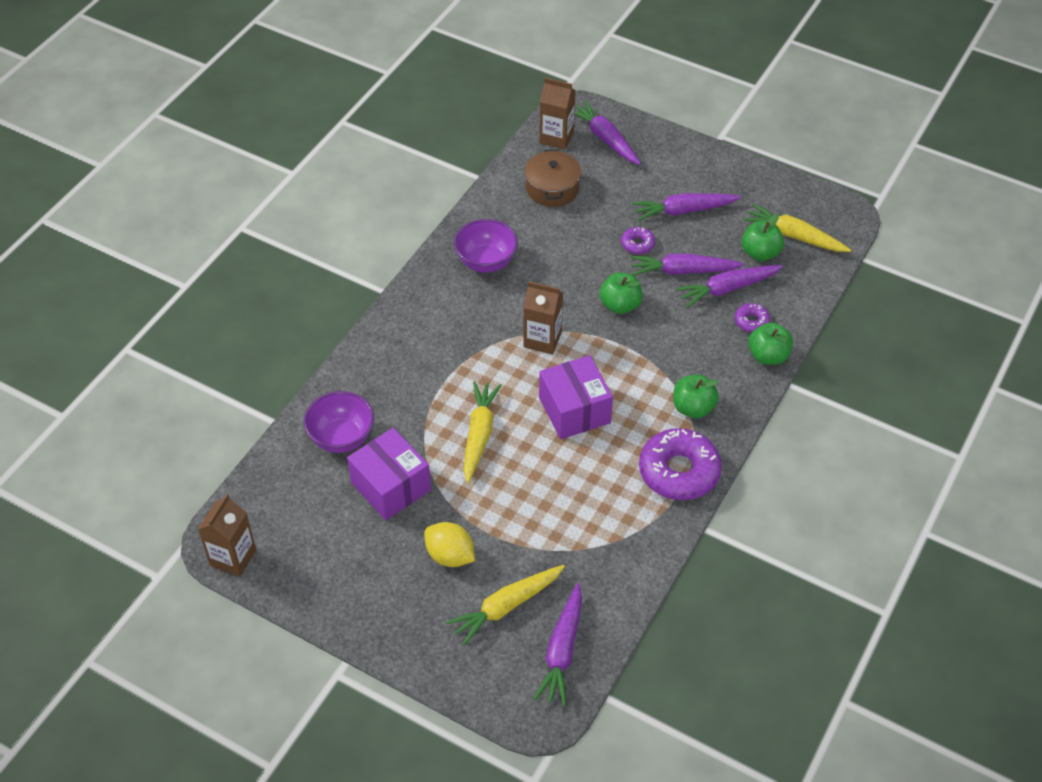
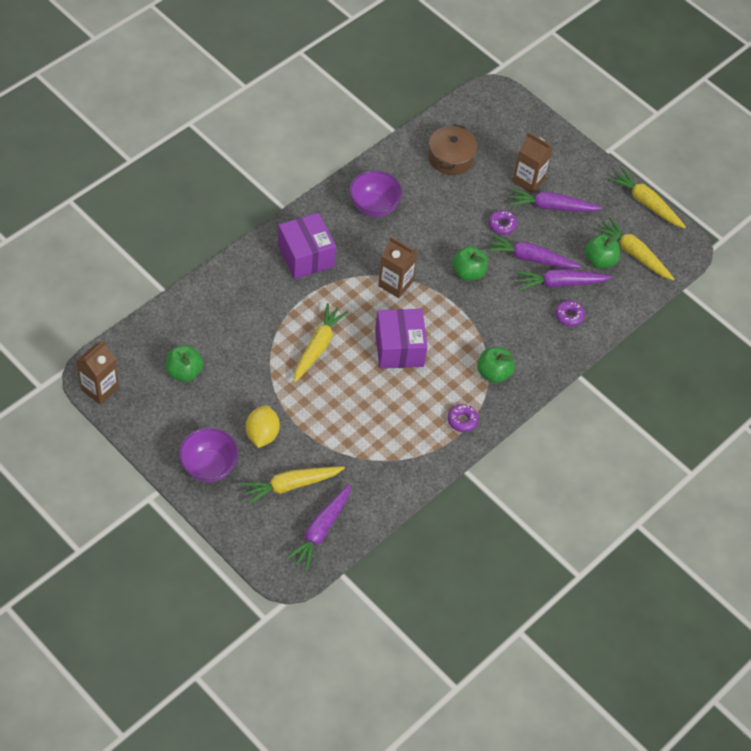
camera: 10 degrees right, 5 degrees up
purple bowl [304,391,374,453] -> purple bowl moved to [179,428,239,482]
purple box [347,428,431,520] -> purple box moved to [278,213,336,279]
yellow lemon [424,522,475,567] -> yellow lemon turned 45 degrees clockwise [246,405,280,448]
brown carton [539,78,576,150] -> brown carton moved to [512,132,553,194]
purple carrot [575,100,641,165] -> none
purple donut [639,428,722,500] -> purple donut [448,404,479,432], size x0.47
green apple [748,322,793,365] -> green apple moved to [165,345,203,382]
none -> yellow carrot [608,168,686,228]

